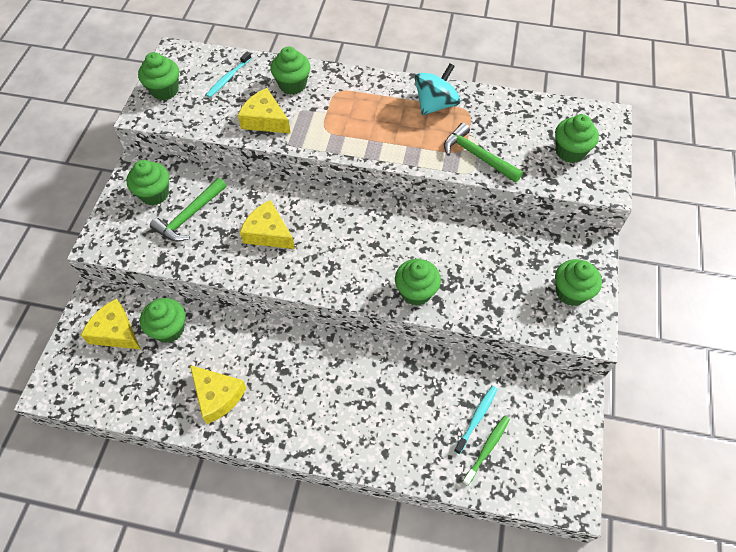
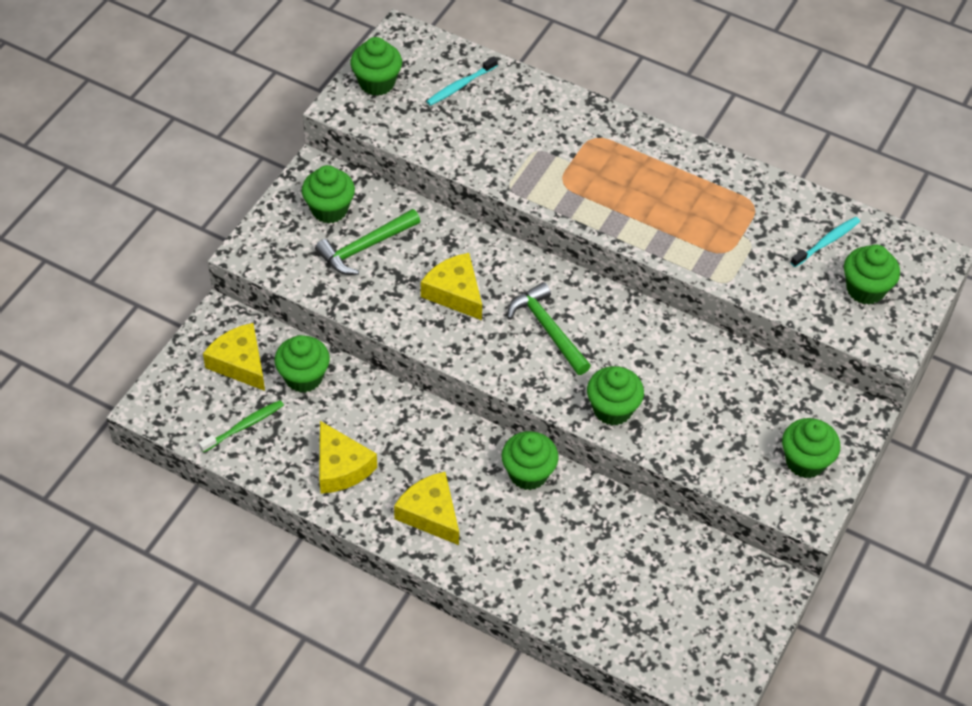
camera: 15 degrees right, 5 degrees down
yellow cheese [238,88,291,134] -> yellow cheese moved to [394,472,459,545]
green cupcake [270,47,311,95] -> green cupcake moved to [502,431,559,490]
turquoise spinning top [415,63,461,115] -> none
green hammer [444,123,523,183] -> green hammer moved to [507,282,591,375]
turquoise toothbrush [454,386,497,454] -> turquoise toothbrush moved to [790,217,860,267]
green toothbrush [462,416,510,486] -> green toothbrush moved to [199,400,284,453]

